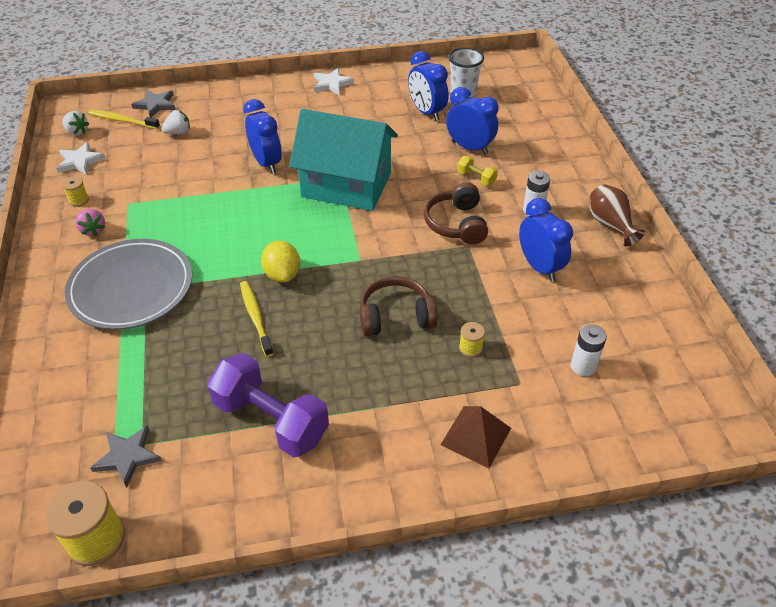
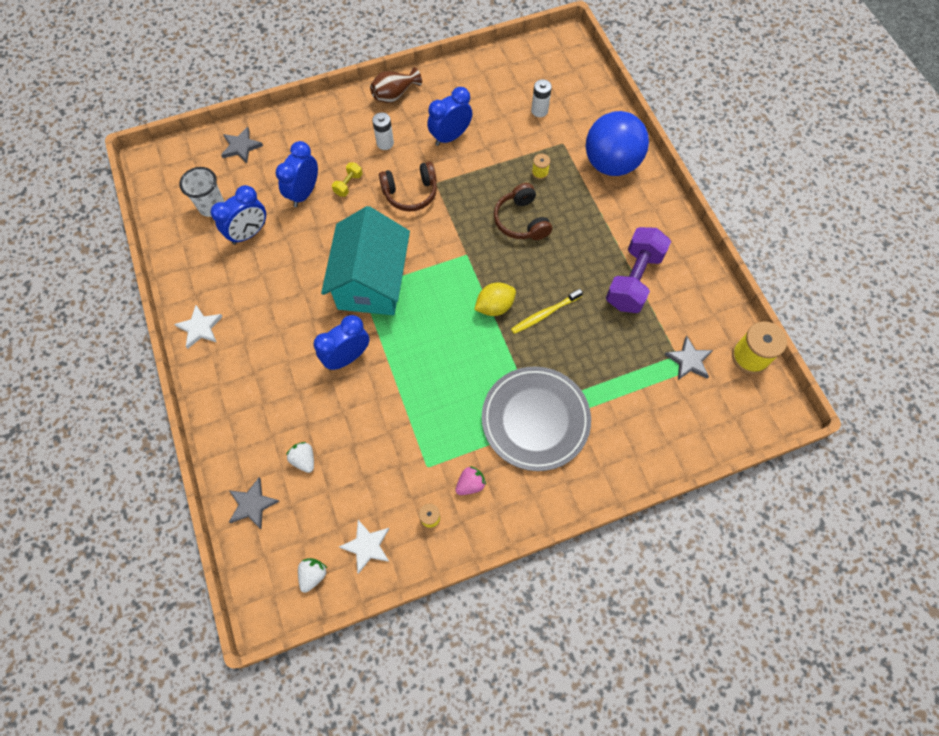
camera: 100 degrees left, 20 degrees up
yellow toothbrush [88,110,160,129] -> none
brown pyramid [440,406,511,468] -> blue ball [586,111,649,176]
none -> grey star [221,127,263,163]

